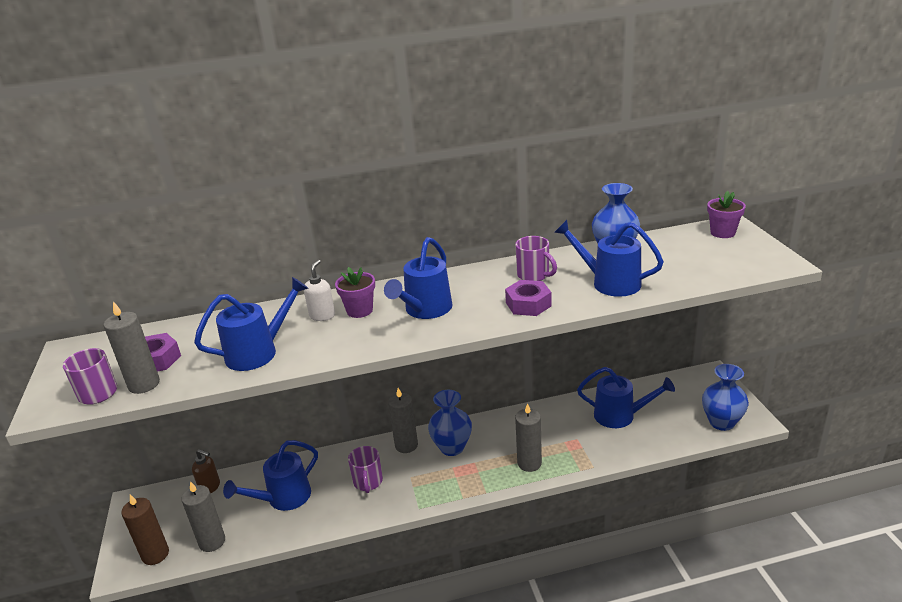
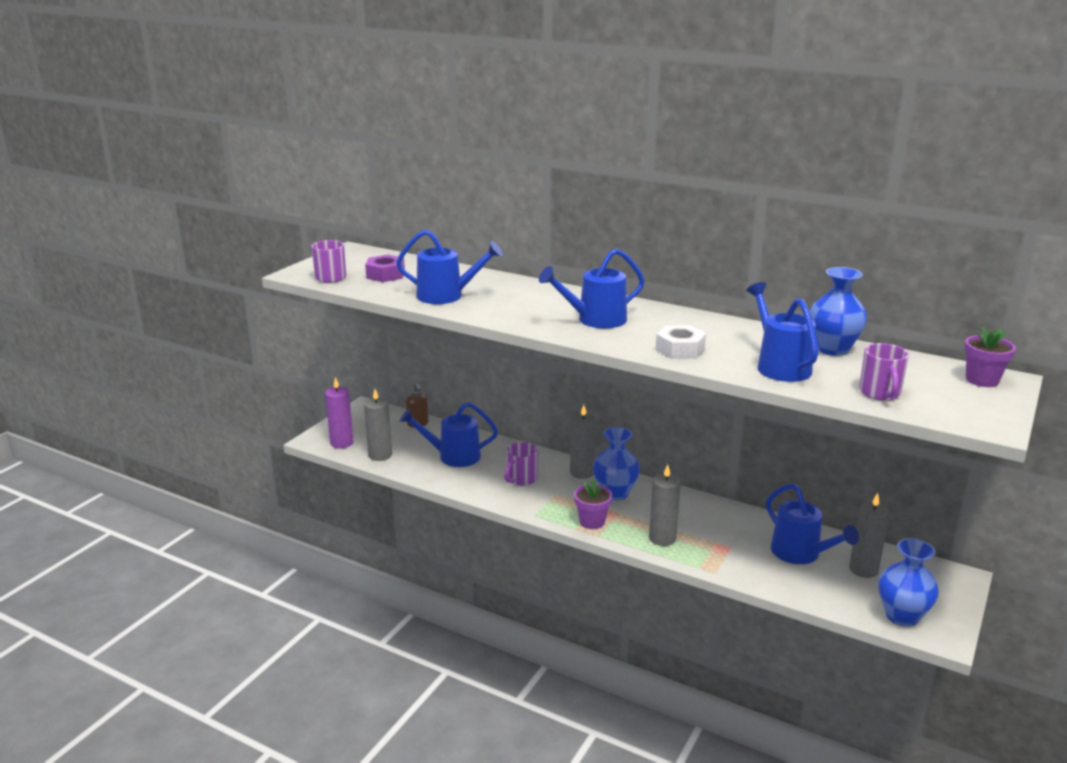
camera: 40 degrees right, 5 degrees down
grey candle [104,301,160,394] -> grey candle moved to [849,493,890,578]
brown candle [121,495,169,565] -> purple candle [325,377,354,449]
white soap dispenser [304,260,335,321] -> none
purple flower pot [335,267,375,318] -> purple flower pot moved to [574,479,612,529]
purple nut [505,280,552,316] -> white nut [656,325,706,359]
purple mug [515,236,557,281] -> purple mug moved to [859,343,909,401]

